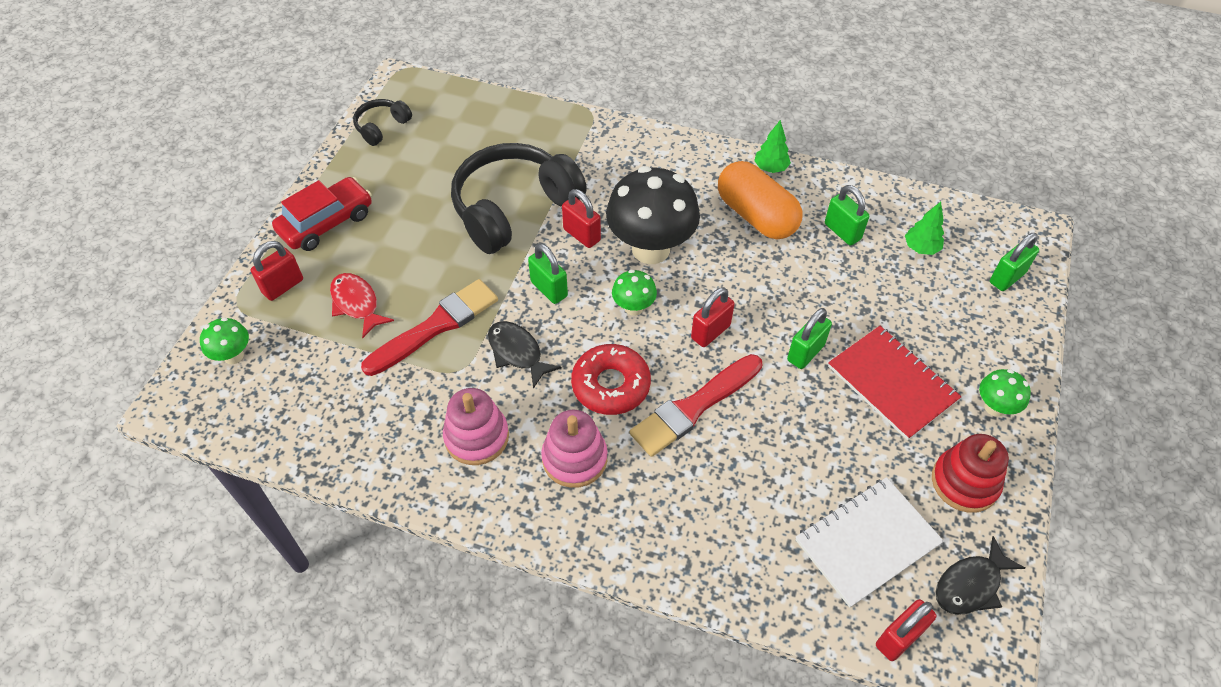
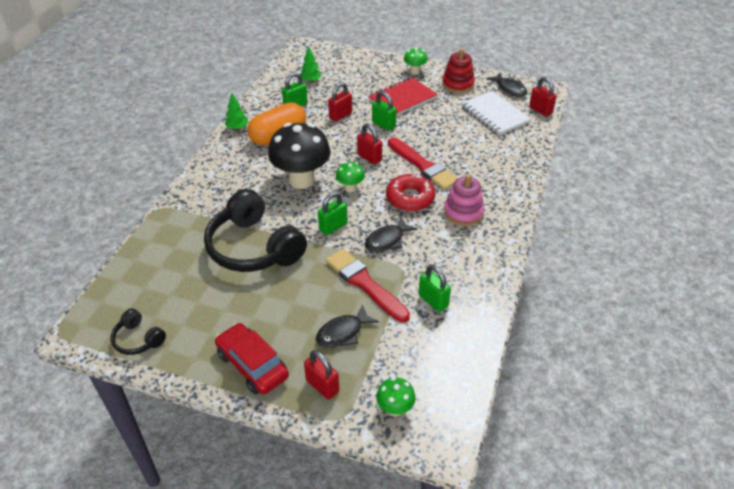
camera: 90 degrees left, 10 degrees down
red fish [330,273,394,338] -> black fish [316,305,379,348]
pink stacking toy [443,388,509,465] -> none
red padlock [562,189,601,248] -> red padlock moved to [328,82,352,122]
green padlock [990,233,1039,291] -> green padlock moved to [419,265,451,312]

